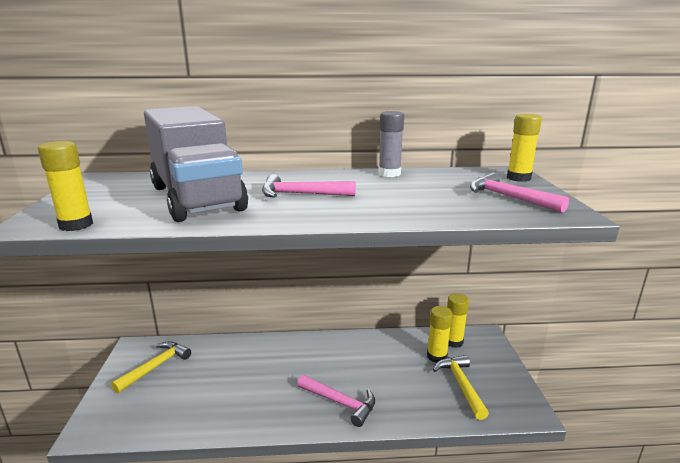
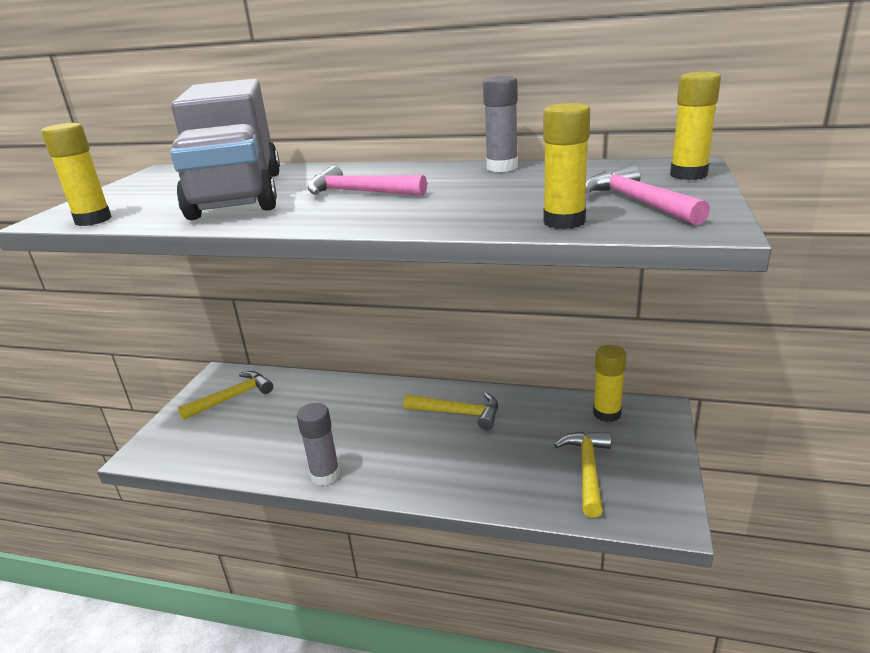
camera: 20 degrees right, 5 degrees up
pink hammer [297,375,375,427] -> none
yellow glue stick [427,306,453,363] -> yellow glue stick moved to [543,103,590,229]
none -> grey glue stick [297,403,340,486]
none -> yellow hammer [403,393,498,430]

